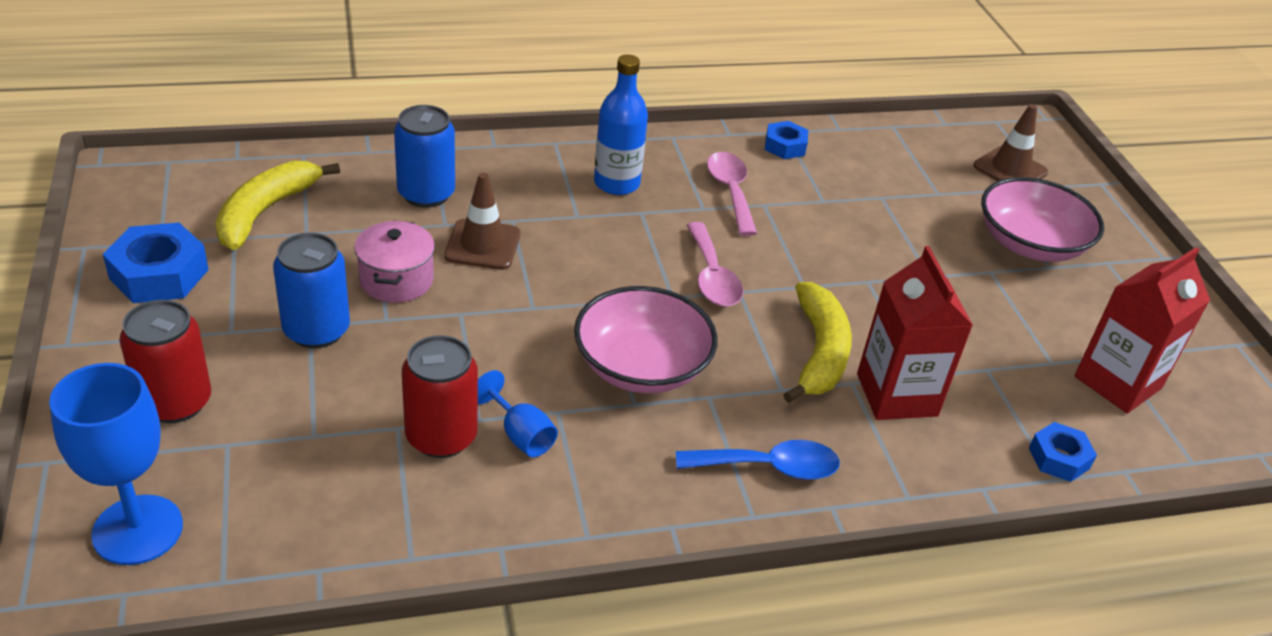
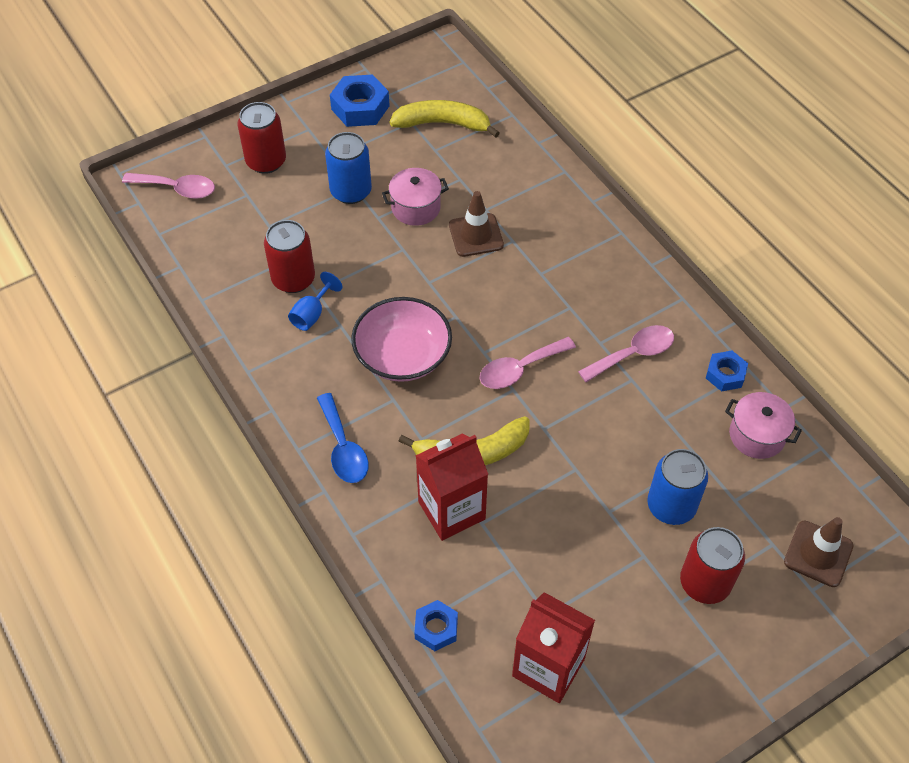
camera: 75 degrees right, 15 degrees up
blue goblet [49,363,183,565] -> pink spoon [122,173,215,199]
blue can [394,105,455,208] -> blue can moved to [647,449,708,525]
blue bottle [594,54,648,195] -> none
pink bowl [981,177,1104,262] -> red can [680,527,745,604]
none -> pink pot [725,392,802,459]

